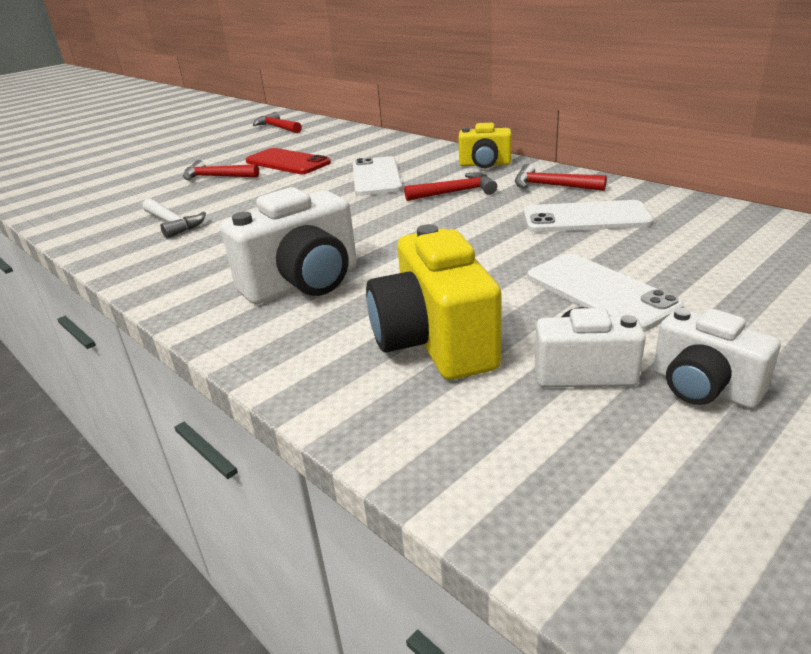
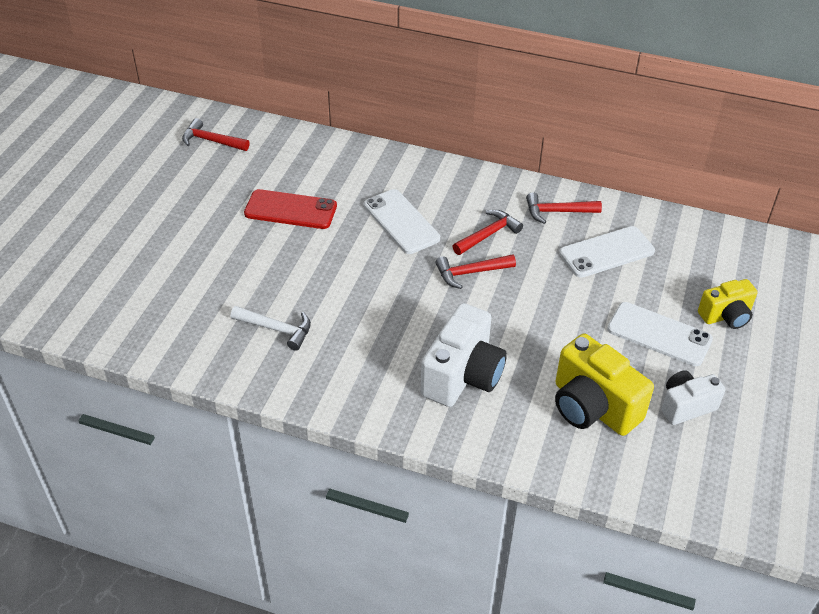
camera: 30 degrees left, 15 degrees up
red hammer [183,160,259,181] -> red hammer moved to [435,254,516,289]
yellow camera [458,123,512,168] -> yellow camera moved to [698,279,758,329]
white camera [653,308,781,409] -> none

